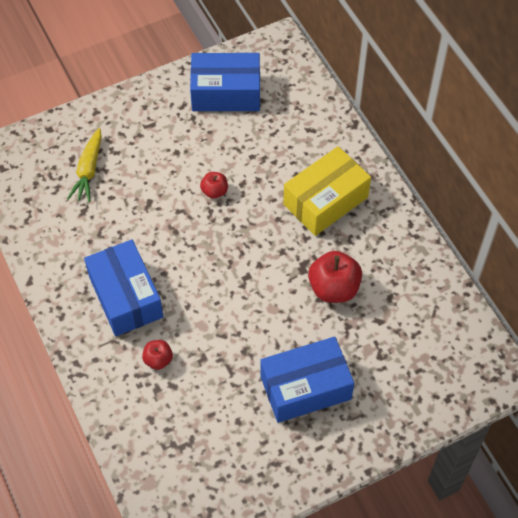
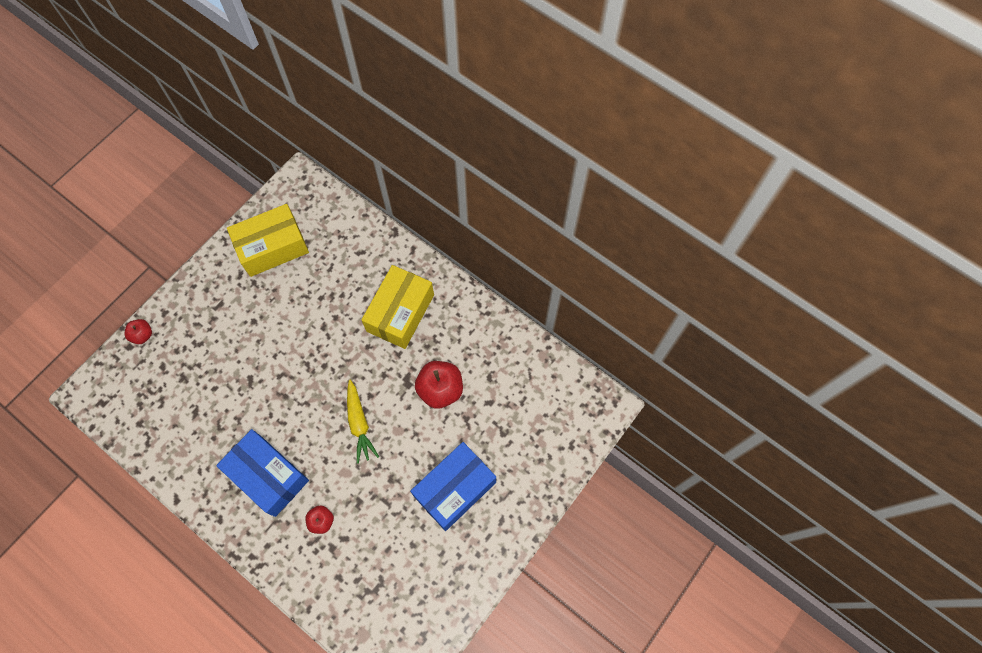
camera: 25 degrees left, 10 degrees up
yellow carrot [67,128,102,202] -> yellow carrot moved to [347,380,379,464]
blue box [190,53,260,111] -> yellow box [227,204,309,277]
red apple [200,172,228,199] -> red apple moved to [125,319,152,344]

